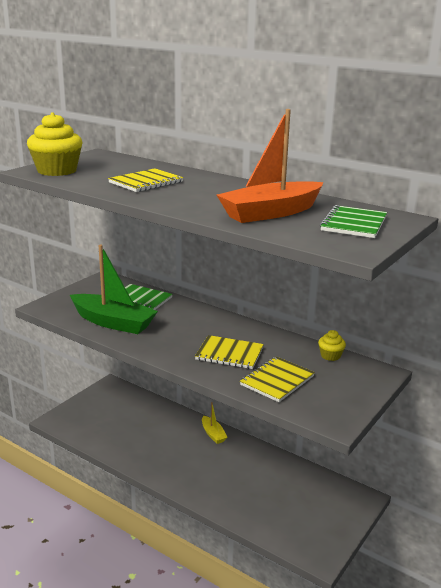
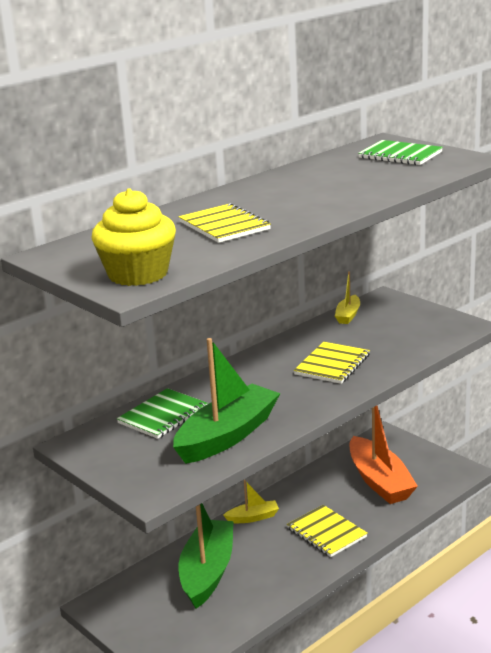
camera: 75 degrees left, 0 degrees up
orange boat [217,109,324,223] -> orange boat moved to [349,406,418,504]
yellow notebook [240,356,315,402] -> yellow notebook moved to [287,505,368,557]
yellow cupcake [318,330,346,361] -> yellow boat [335,271,360,324]
none -> green boat [179,503,234,609]

